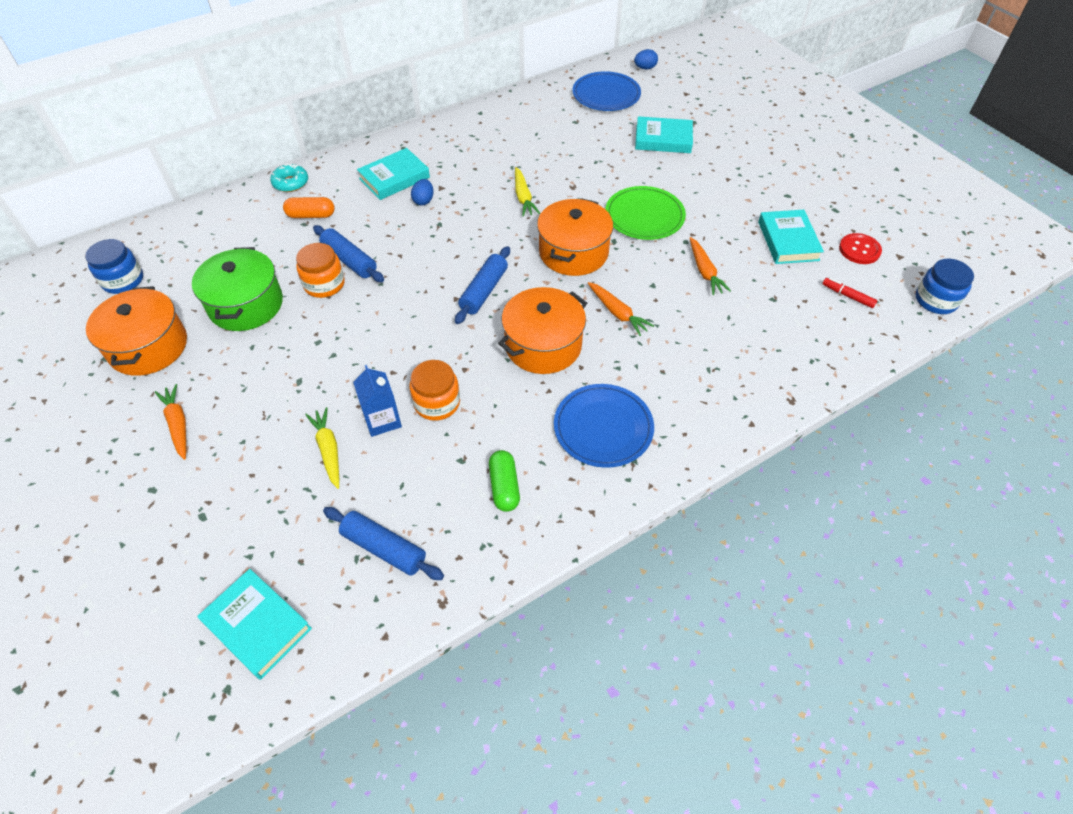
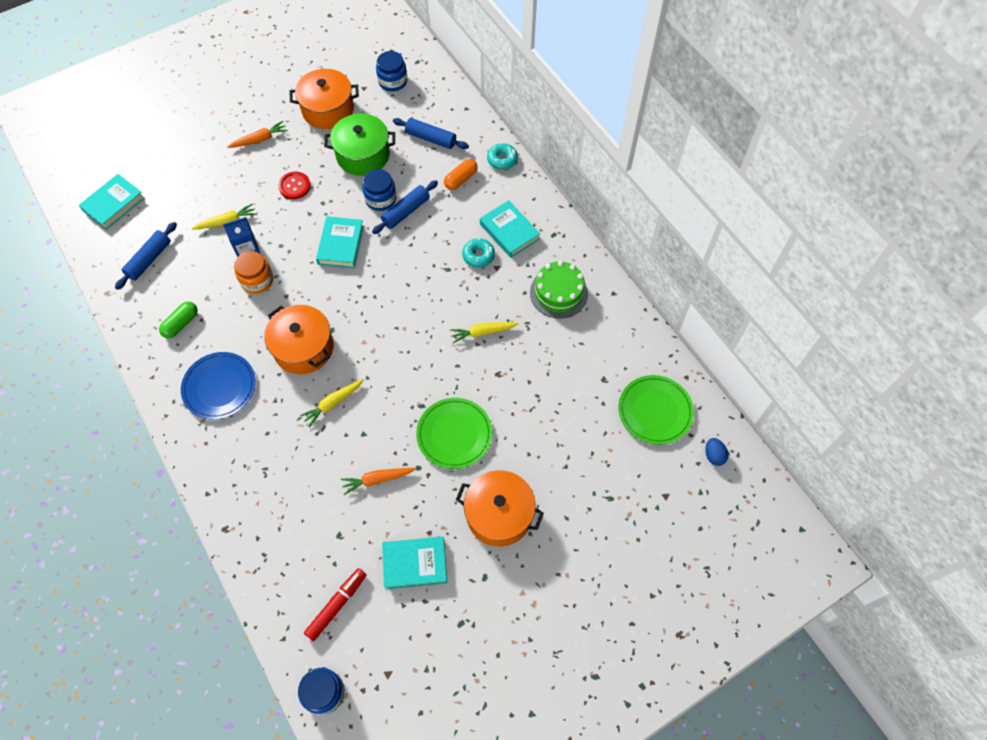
camera: 90 degrees right, 10 degrees up
orange capsule [283,197,335,218] -> orange capsule turned 45 degrees clockwise [444,159,478,190]
orange jar [296,243,345,298] -> blue jar [362,169,396,211]
blue egg [411,179,434,205] -> turquoise donut [462,238,495,268]
blue rolling pin [455,246,510,324] -> blue rolling pin moved to [393,118,469,149]
green capsule [489,450,520,512] -> green capsule turned 45 degrees counterclockwise [159,302,198,338]
orange pot [537,198,613,276] -> orange pot moved to [456,470,544,547]
blue plate [572,71,641,111] -> green plate [619,375,694,445]
orange carrot [588,282,654,336] -> yellow carrot [300,379,363,428]
turquoise book [635,116,693,153] -> turquoise book moved to [316,216,364,268]
red marker [822,278,878,308] -> red marker [304,568,366,641], size x1.58
red button [839,233,882,264] -> red button moved to [278,172,311,199]
none -> green cake [530,261,588,319]

